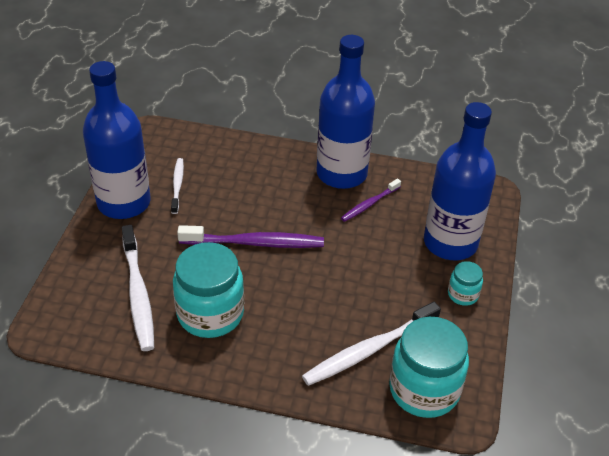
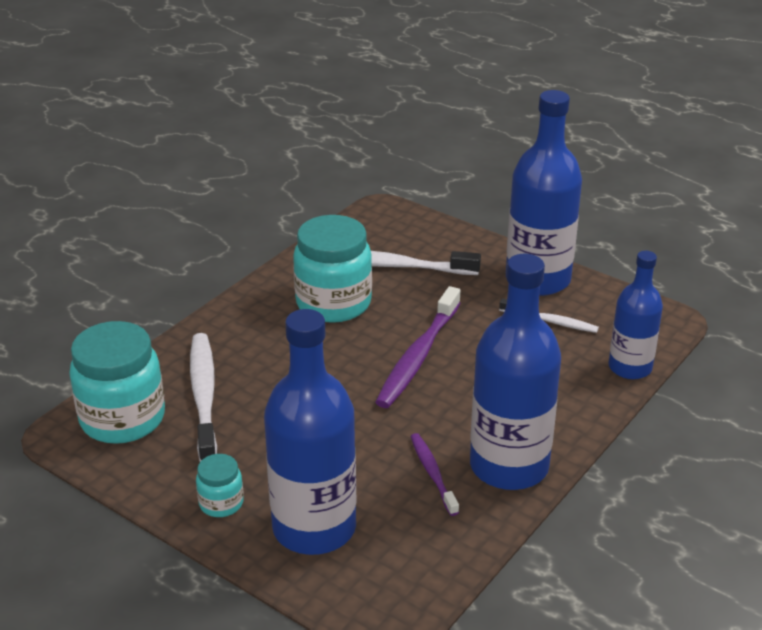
camera: 115 degrees right, 10 degrees down
none -> blue bottle [609,251,663,379]

